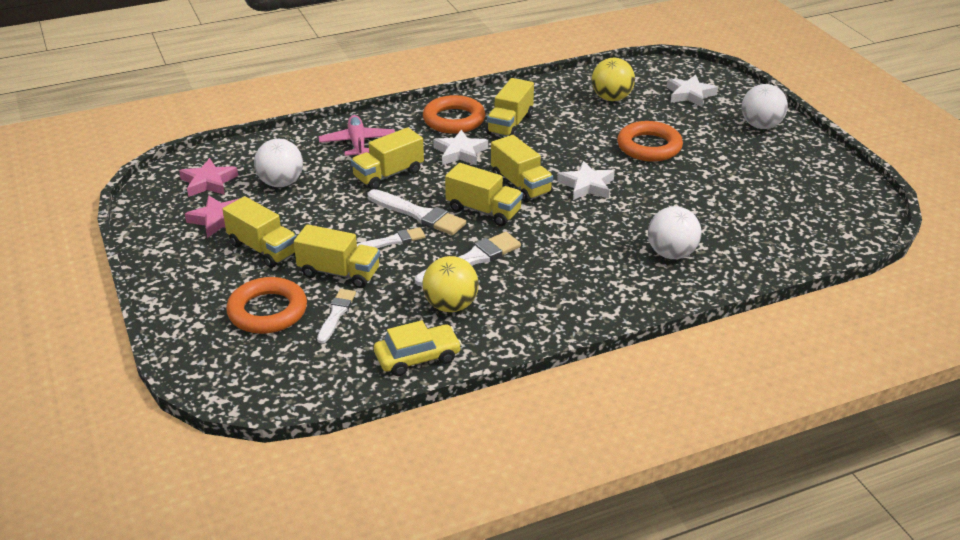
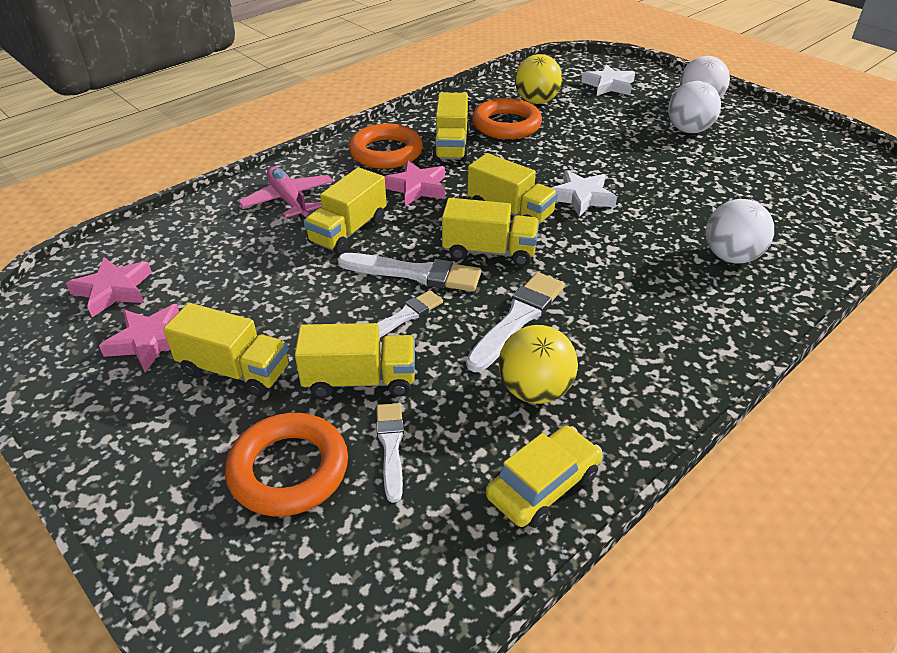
camera: 20 degrees left, 5 degrees up
white ball [254,139,303,187] -> white ball moved to [668,81,721,133]
white star [433,130,488,166] -> pink star [384,161,445,206]
orange ring [617,121,683,162] -> orange ring moved to [472,98,542,139]

